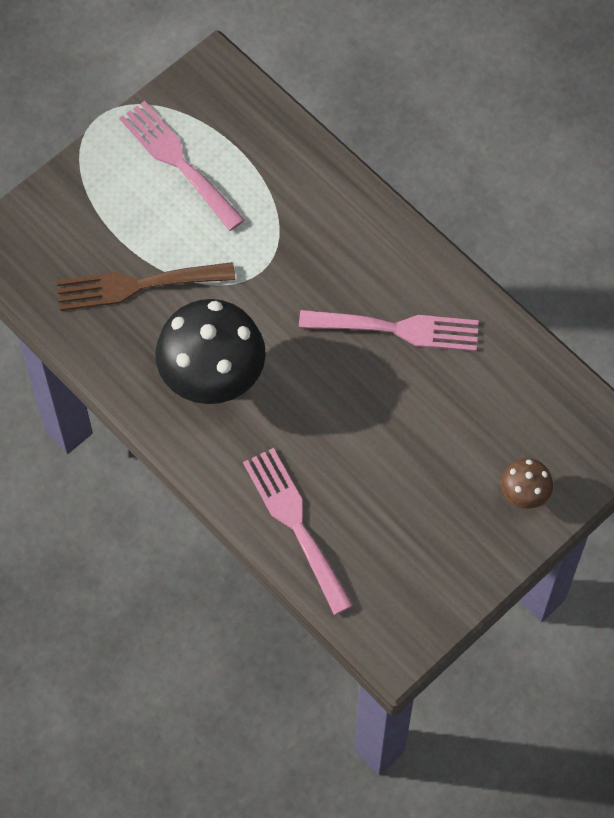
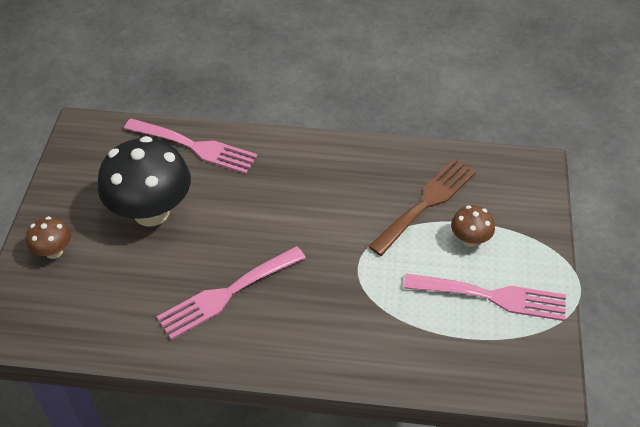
camera: 140 degrees right, 15 degrees down
black mushroom [155,299,266,404] -> black mushroom moved to [98,136,191,226]
none -> brown mushroom [451,205,495,247]

